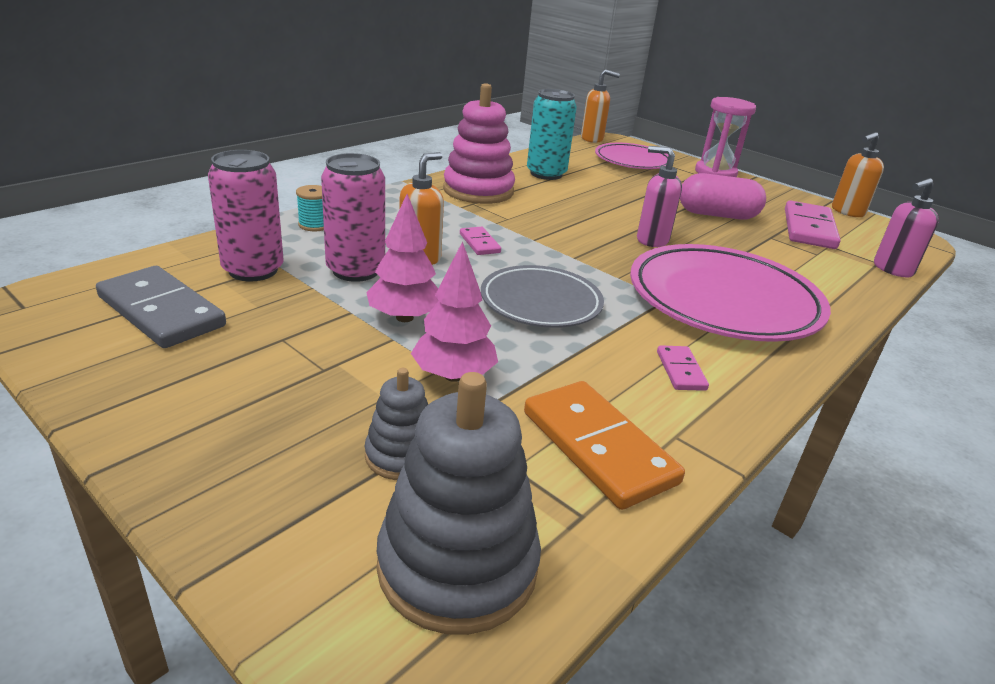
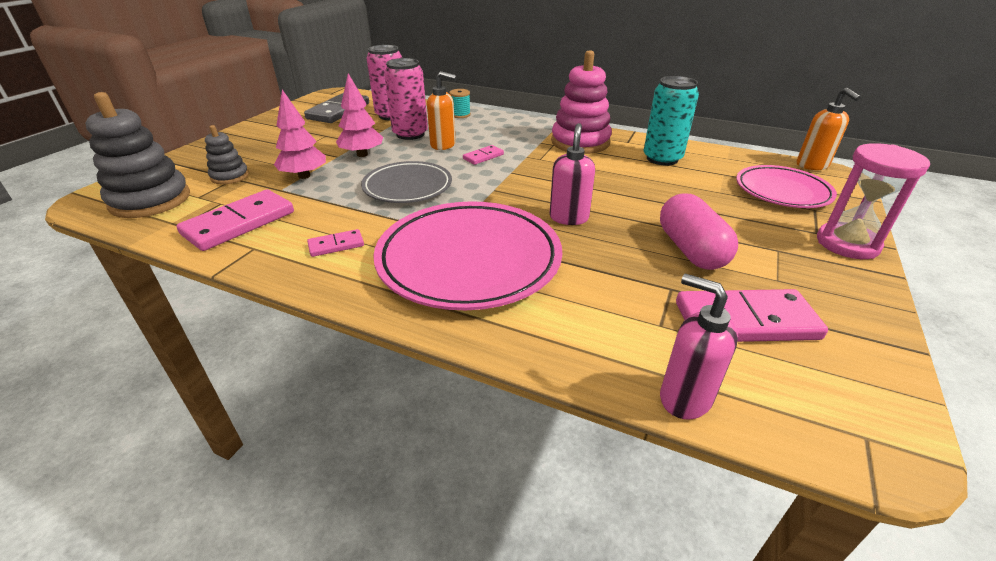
camera: 75 degrees right, 5 degrees up
orange domino [524,381,685,510] -> pink domino [176,189,294,251]
orange soap dispenser [832,132,884,217] -> none

